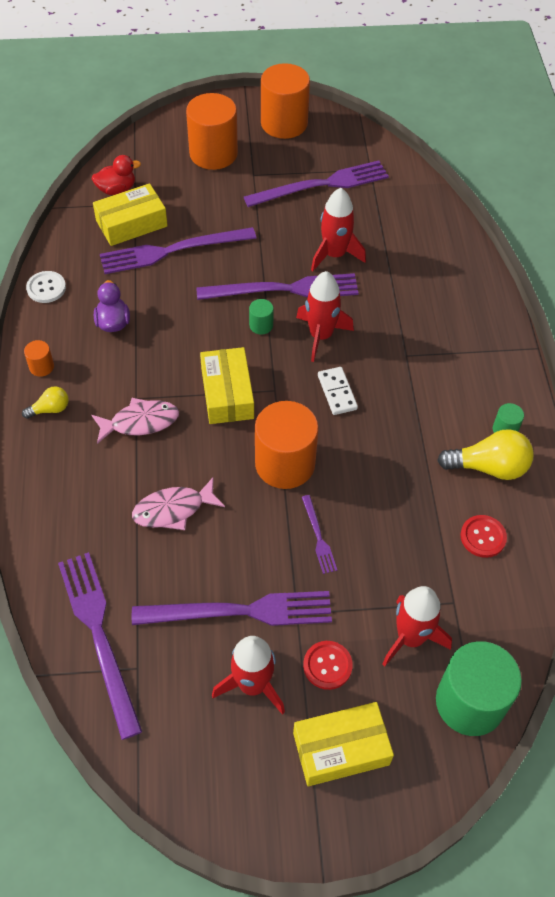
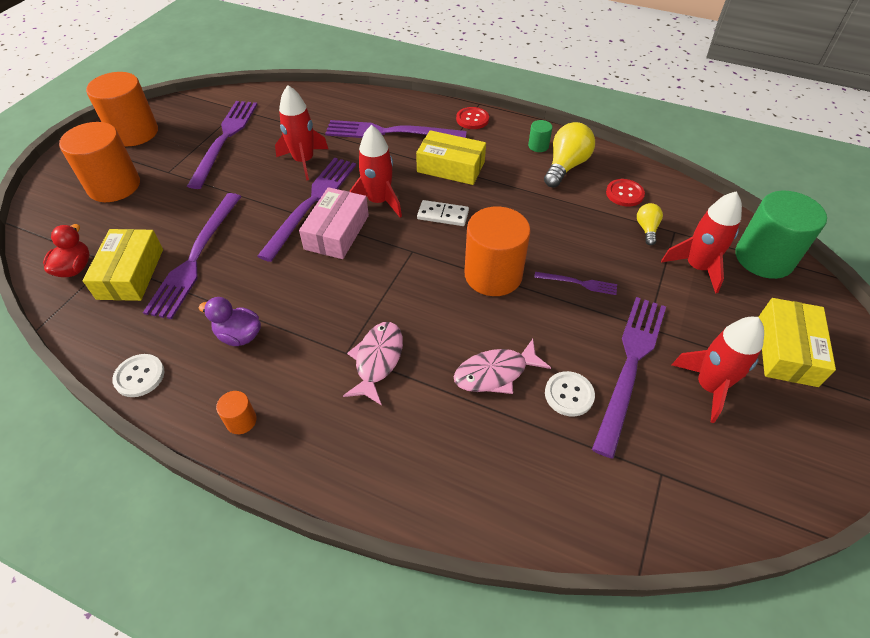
camera: 60 degrees left, 5 degrees down
yellow light bulb [22,386,69,419] -> yellow light bulb moved to [637,203,663,245]
purple fork [58,552,142,740] -> purple fork moved to [325,120,467,138]
pink fish [132,478,225,530] -> pink fish turned 60 degrees clockwise [454,339,551,394]
yellow box [200,347,254,424] -> yellow box moved to [416,130,486,185]
green cylinder [249,299,274,335] -> pink box [299,187,369,259]
red button [303,641,353,690] -> red button moved to [456,107,489,129]
none -> white button [545,371,595,417]

